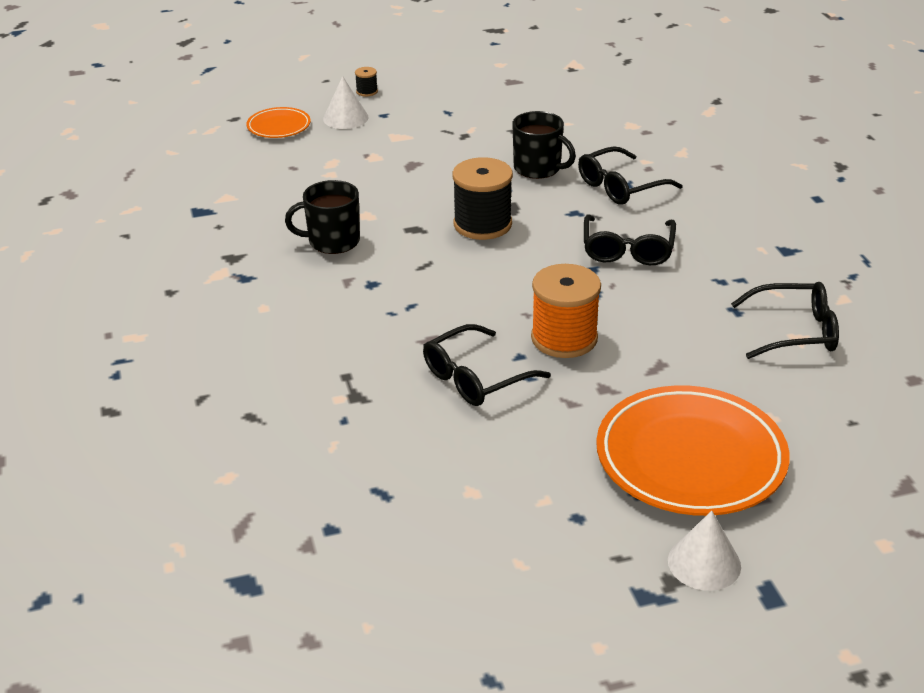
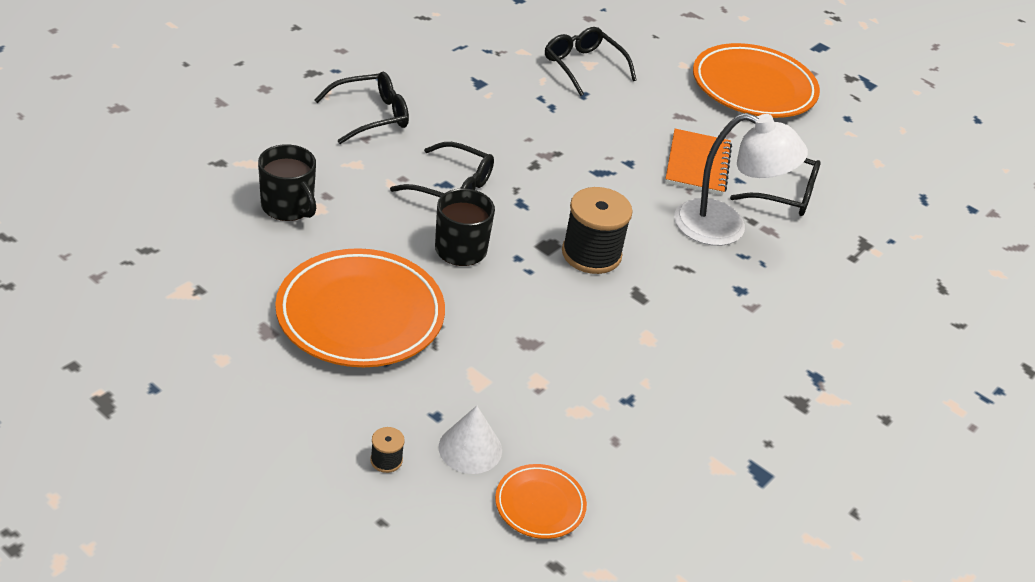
camera: 130 degrees left, 5 degrees up
black mug [285,180,360,254] -> black mug moved to [258,144,316,221]
orange spool [531,264,601,358] -> orange notebook [665,129,732,195]
black glasses [584,214,676,265] -> black glasses moved to [314,72,409,144]
white cone [668,511,741,591] -> none
none -> orange plate [275,248,445,367]
none -> white lamp [674,113,808,246]

